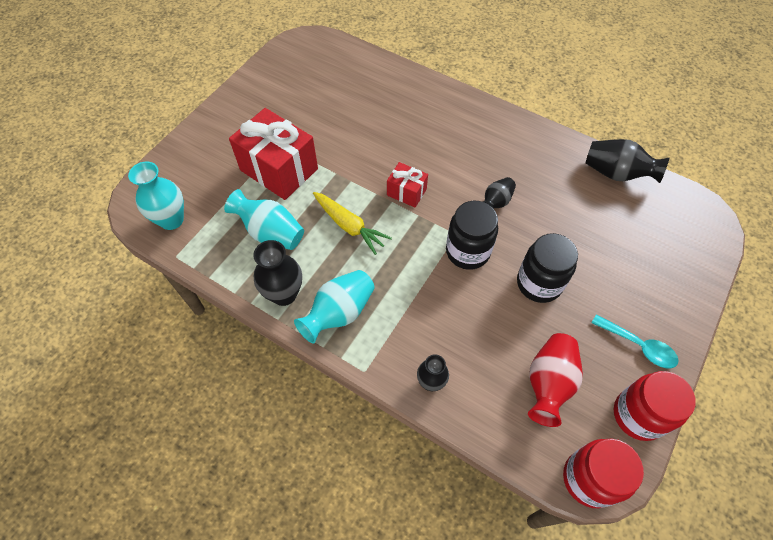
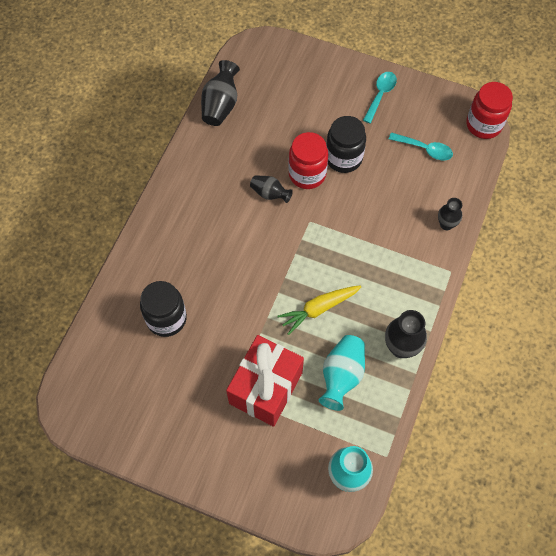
camera: 100 degrees left, 5 degrees up
turquoise vase [294,270,375,343] -> none
yellow carrot [313,192,392,255] -> yellow carrot turned 150 degrees counterclockwise [277,285,361,335]
red gift [387,162,428,207] -> none
black jar [446,201,498,270] -> black jar moved to [140,281,187,337]
red vase [528,333,583,427] -> turquoise spoon [389,132,453,161]
red jar [614,371,696,441] -> red jar moved to [288,132,328,189]

